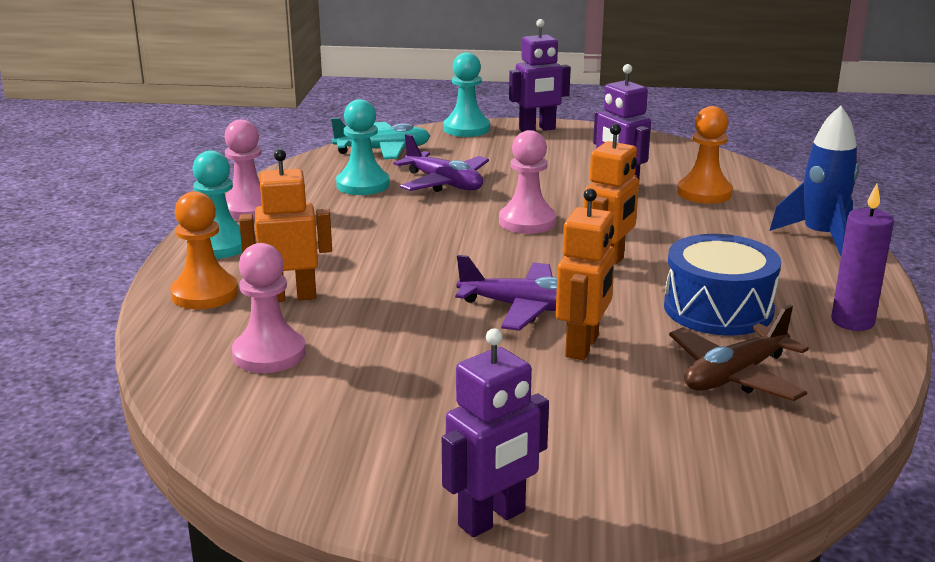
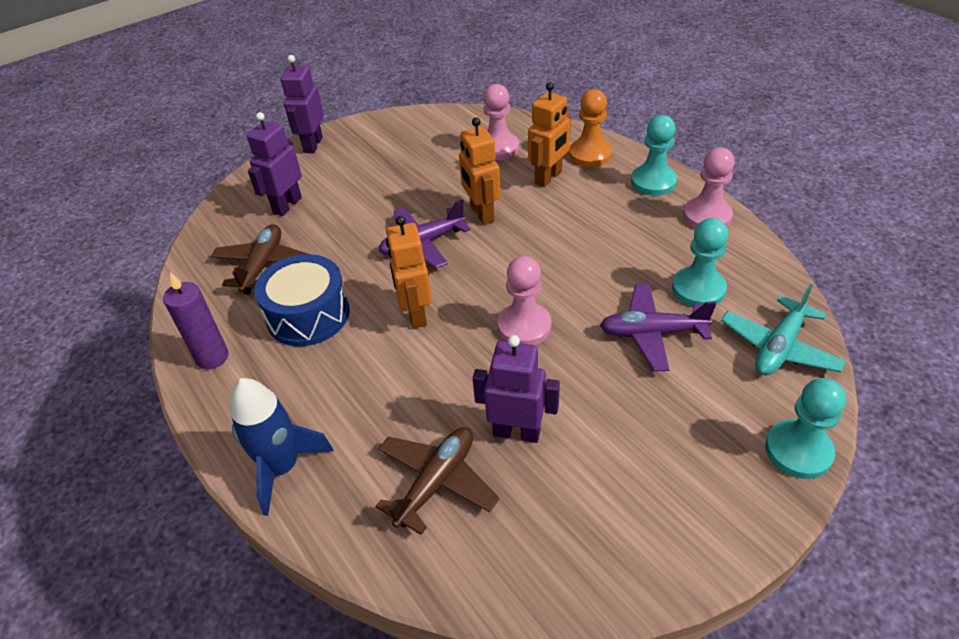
camera: 140 degrees right, 20 degrees up
purple robot [509,19,571,132] -> purple robot moved to [247,112,302,216]
orange robot [556,188,615,360] -> orange robot moved to [459,117,501,225]
orange pawn [677,106,733,204] -> brown plane [375,427,499,535]

